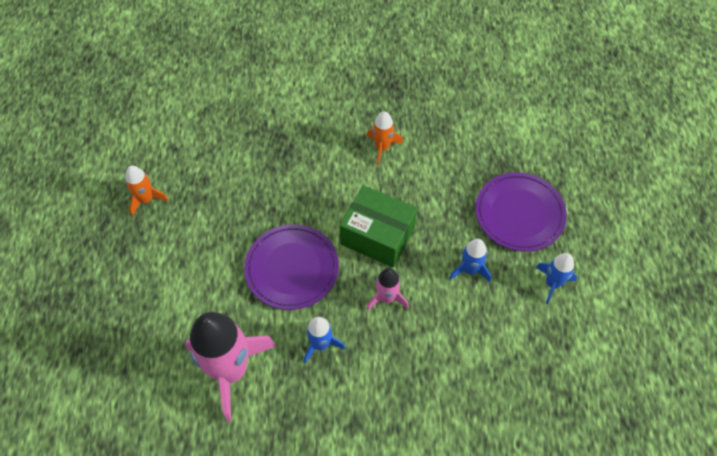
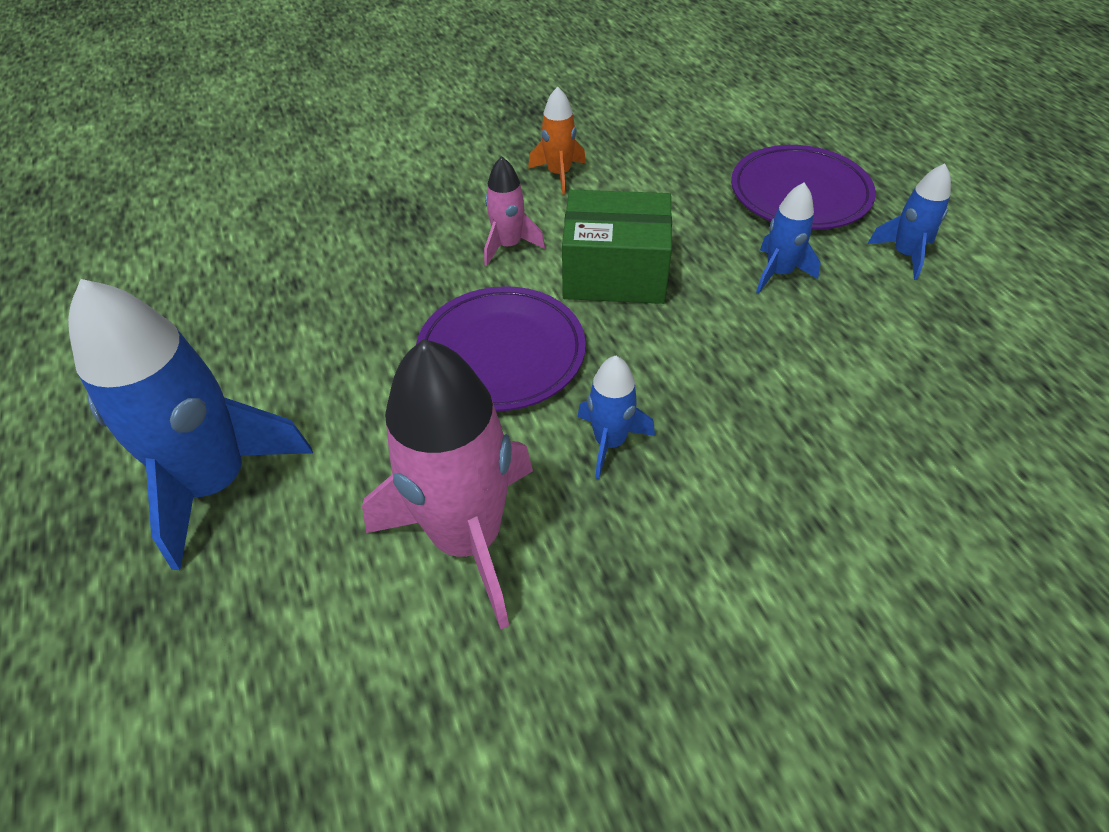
camera: 20 degrees left, 10 degrees down
orange rocket [125,166,169,216] -> none
pink rocket [367,268,409,310] -> pink rocket moved to [484,156,545,266]
none -> blue rocket [68,279,313,570]

